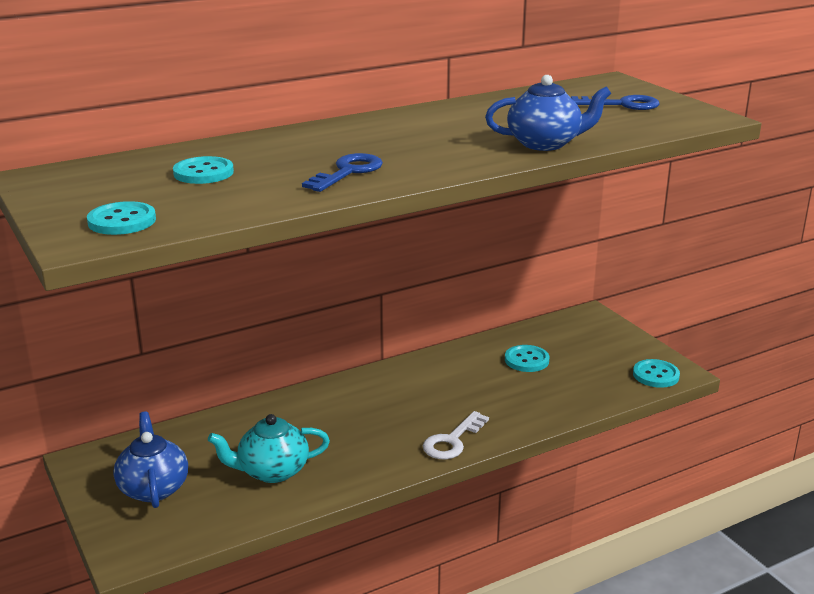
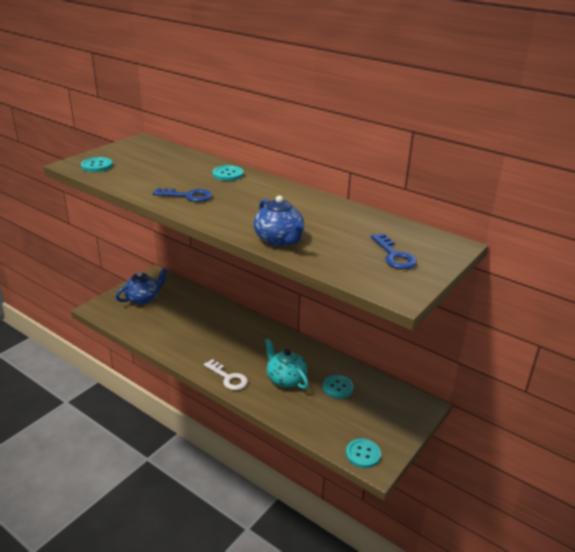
camera: 65 degrees right, 5 degrees up
turquoise button [173,156,234,184] -> turquoise button moved to [213,165,244,181]
turquoise teapot [208,414,330,483] -> turquoise teapot moved to [265,338,309,389]
white key [423,411,489,459] -> white key turned 150 degrees counterclockwise [204,359,248,390]

